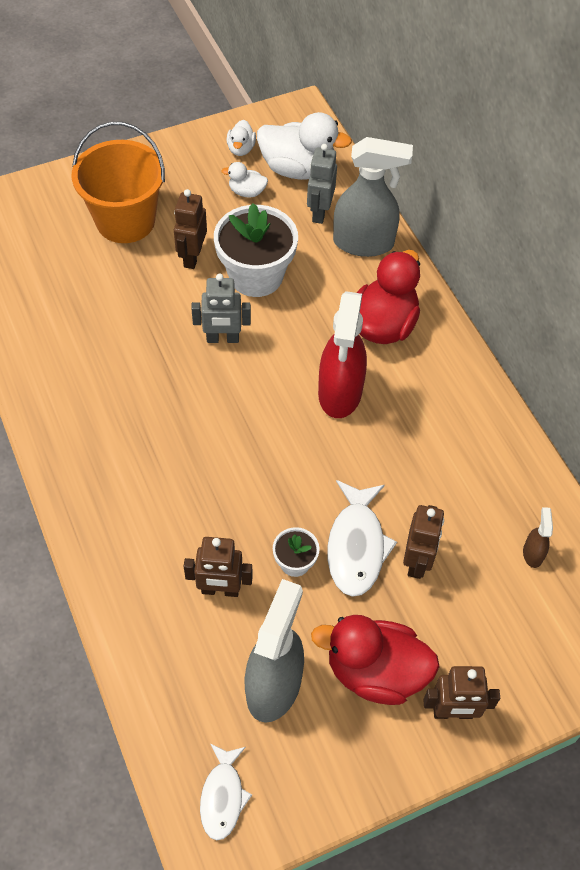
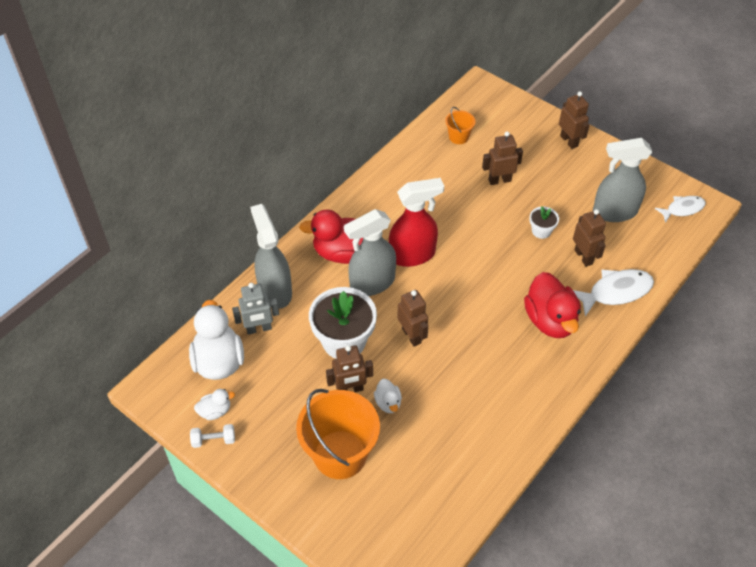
camera: 115 degrees left, 5 degrees down
grey robot [191,274,251,343] -> brown robot [397,290,428,347]
white duck [221,162,268,198] -> white duck moved to [374,379,402,413]
red duck [311,615,440,705] -> red duck moved to [524,272,581,338]
white fish [327,480,397,597] -> white fish moved to [573,269,654,316]
brown spray bottle [523,507,553,568] -> orange bucket [445,107,475,144]
none -> white dumbbell [190,424,235,448]
none -> grey spray bottle [344,209,396,296]

